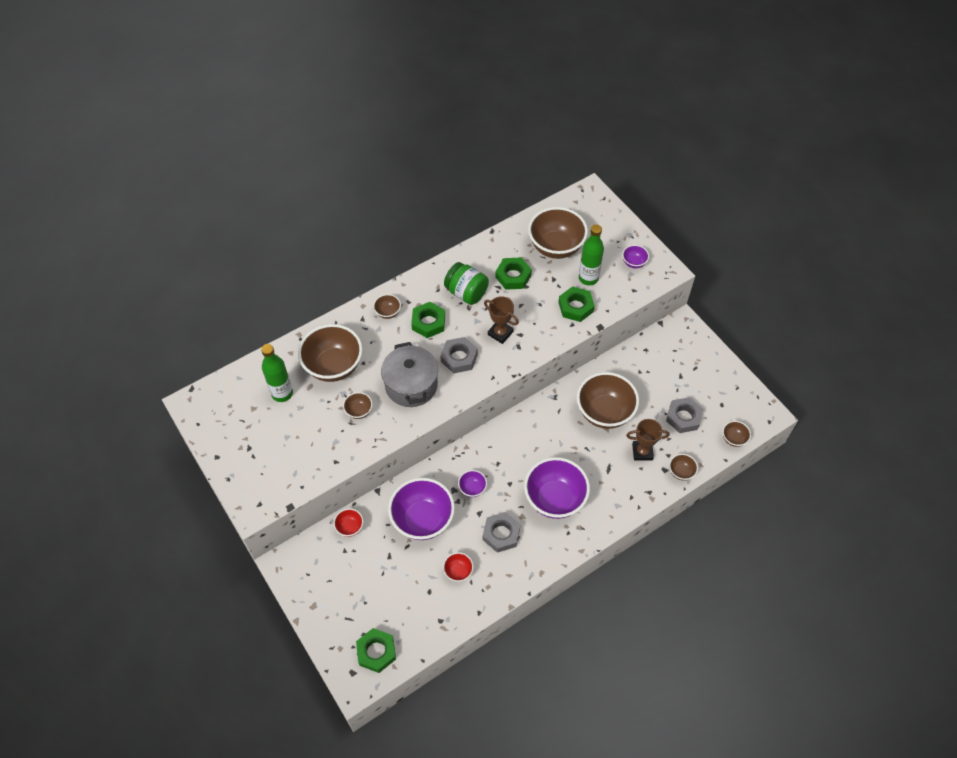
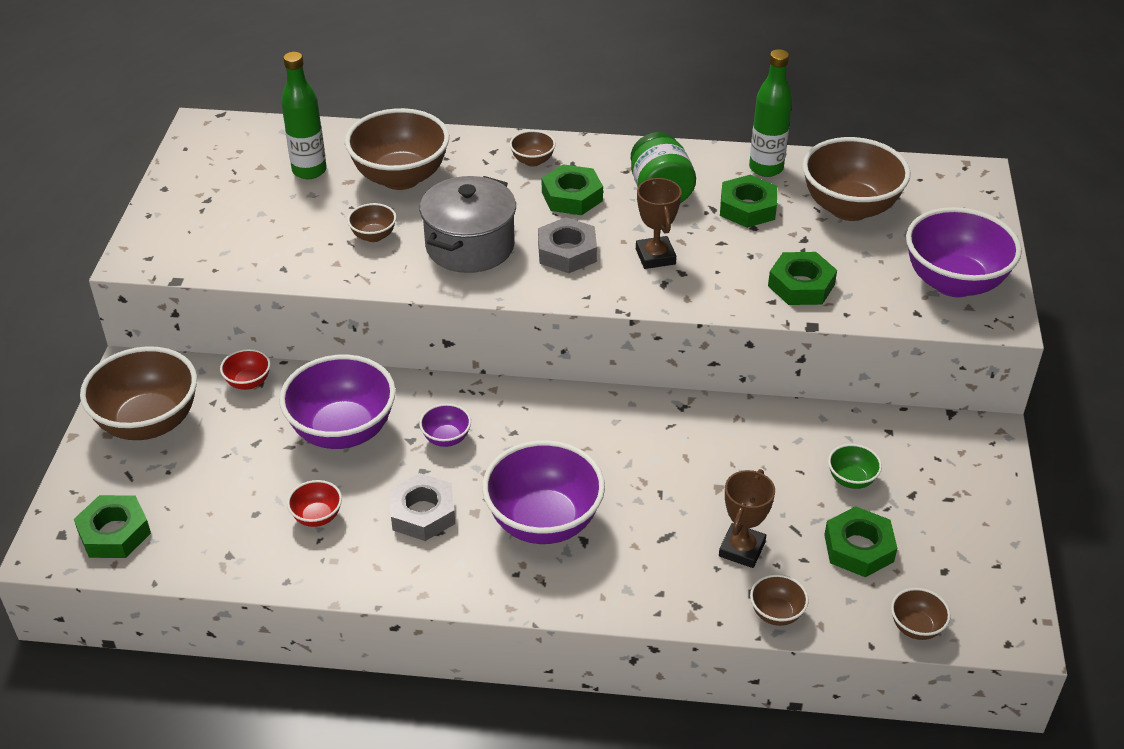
camera: 40 degrees right, 15 degrees down
brown bowl [577,372,639,429] -> brown bowl moved to [80,346,197,440]
green bottle [579,224,604,285] -> green bottle moved to [749,49,793,177]
purple bowl [622,245,649,268] -> purple bowl [906,207,1022,297], size x2.20
brown trophy [626,419,670,461] -> brown trophy turned 75 degrees clockwise [719,469,775,568]
grey nut [666,397,703,433] -> green nut [824,506,898,577]
none -> green bowl [828,444,882,489]

